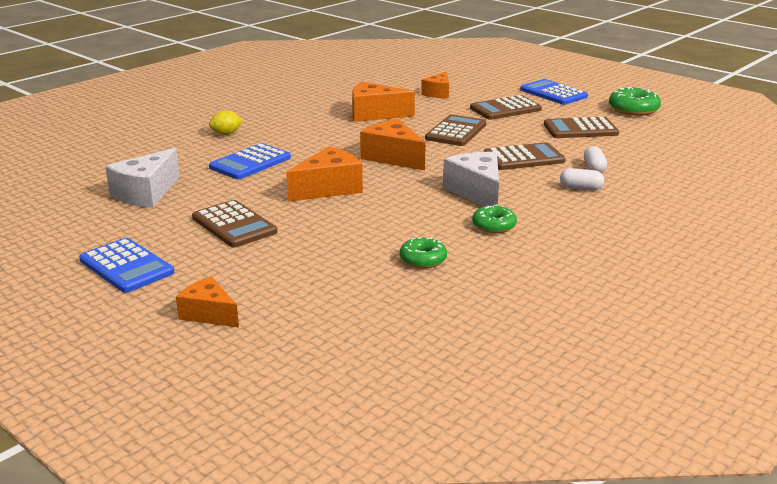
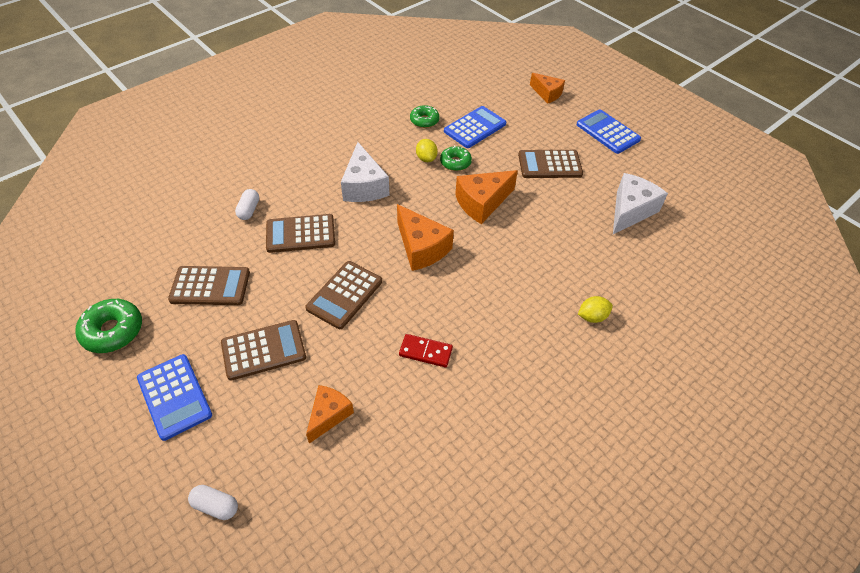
camera: 175 degrees left, 25 degrees up
brown calculator [192,200,277,248] -> brown calculator turned 60 degrees counterclockwise [518,150,583,178]
blue calculator [209,143,291,179] -> blue calculator moved to [444,106,506,148]
orange cheese [352,82,415,122] -> red domino [399,334,453,367]
green donut [472,204,517,233] -> green donut moved to [440,146,472,171]
white capsule [560,168,604,190] -> white capsule moved to [188,485,238,520]
none -> yellow lemon [416,139,438,162]

